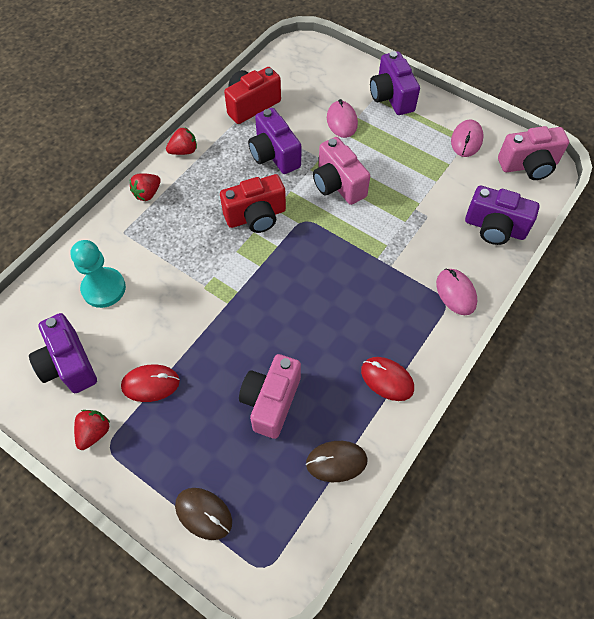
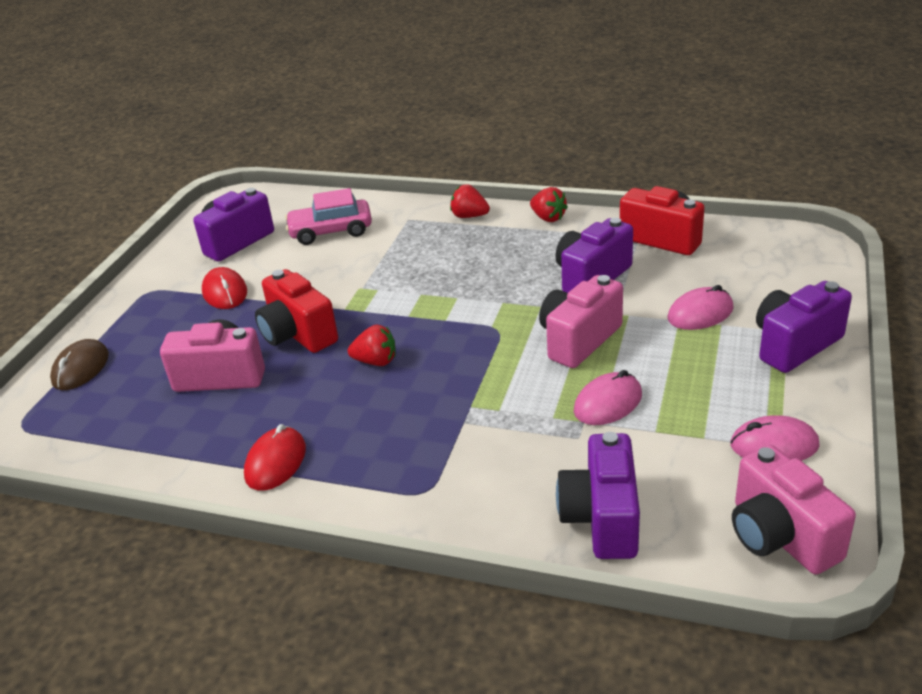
camera: 75 degrees right, 25 degrees down
turquoise pawn [70,240,126,308] -> pink car [285,188,372,245]
red strawberry [74,410,110,450] -> red strawberry moved to [348,324,396,366]
red camera [220,174,286,233] -> red camera moved to [255,269,338,353]
brown mouse [306,441,367,482] -> none
pink mouse [436,269,477,315] -> pink mouse moved to [574,370,642,425]

